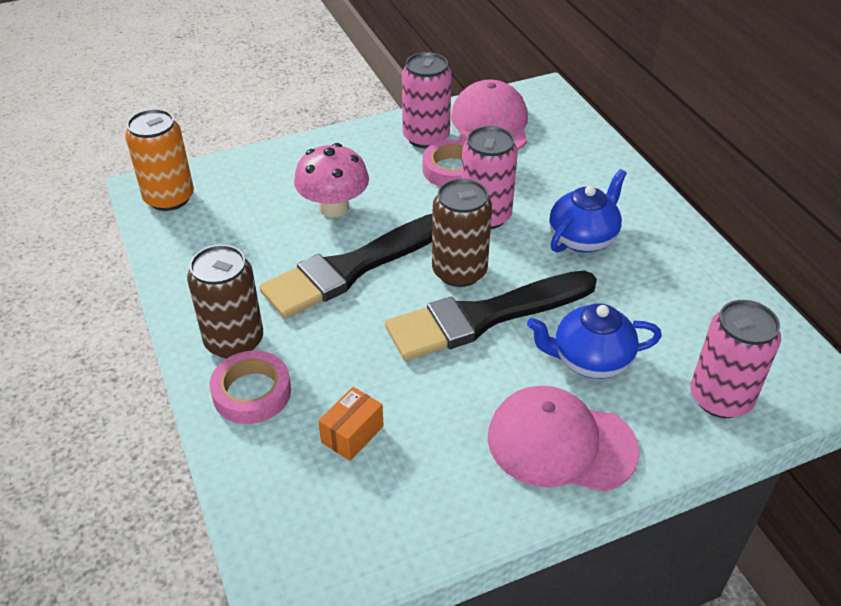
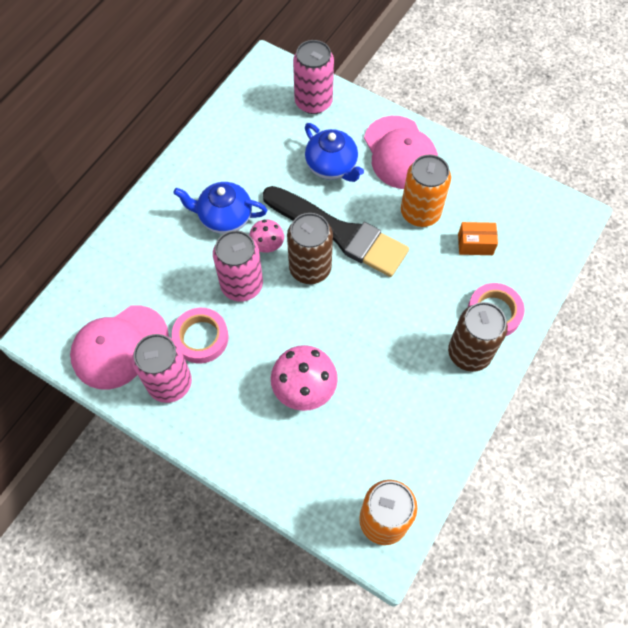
camera: 125 degrees left, 20 degrees up
black brush [259,213,433,319] -> none
none -> pink mushroom [249,220,284,253]
none -> orange can [401,154,451,227]

